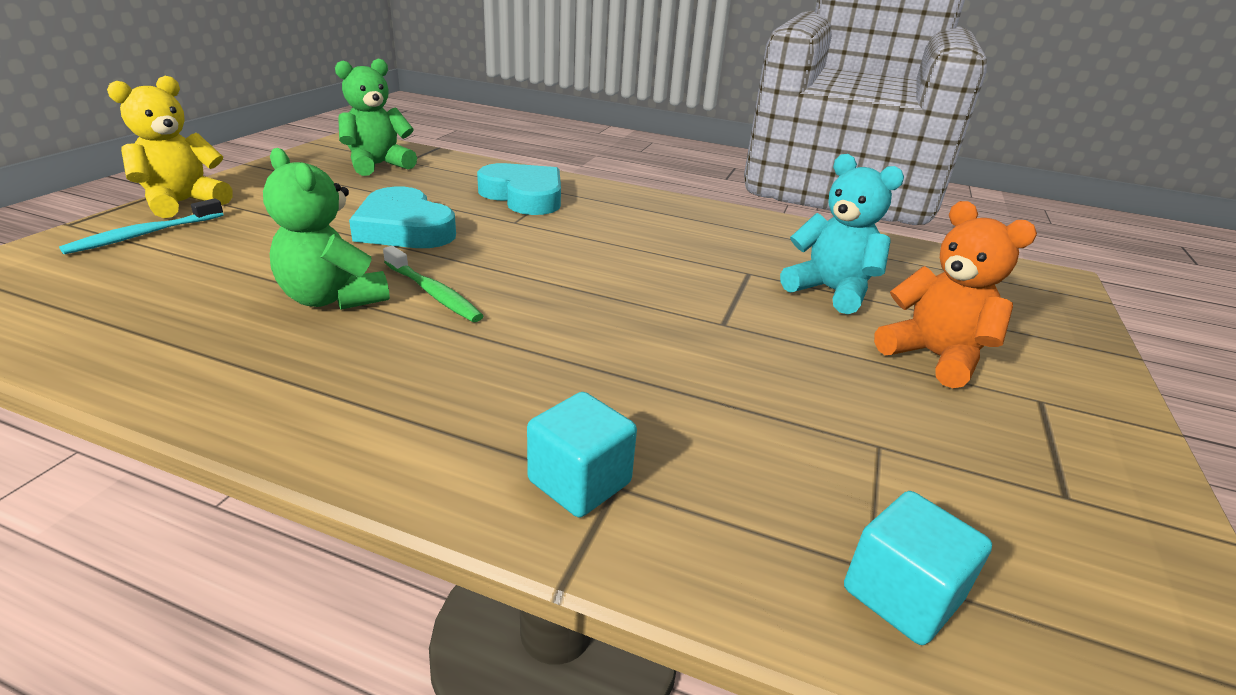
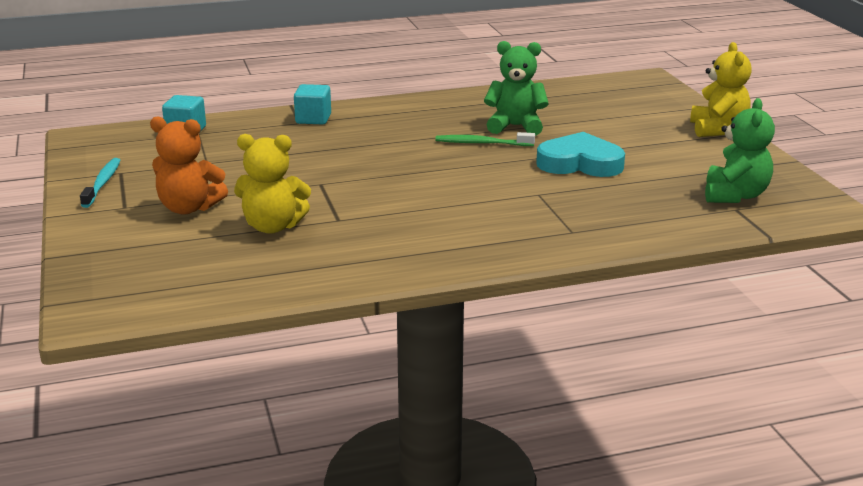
camera: 145 degrees right, 5 degrees down
turquoise toothbrush [59,198,224,254] -> turquoise toothbrush moved to [80,158,121,208]
turquoise heart [477,163,561,215] -> none
turquoise teddy bear [780,154,904,314] -> yellow teddy bear [234,134,311,234]

